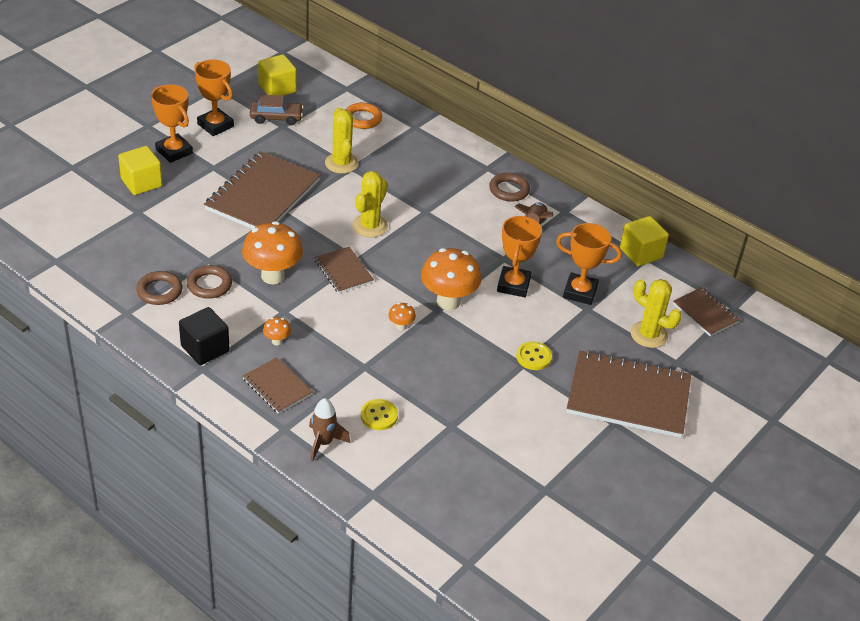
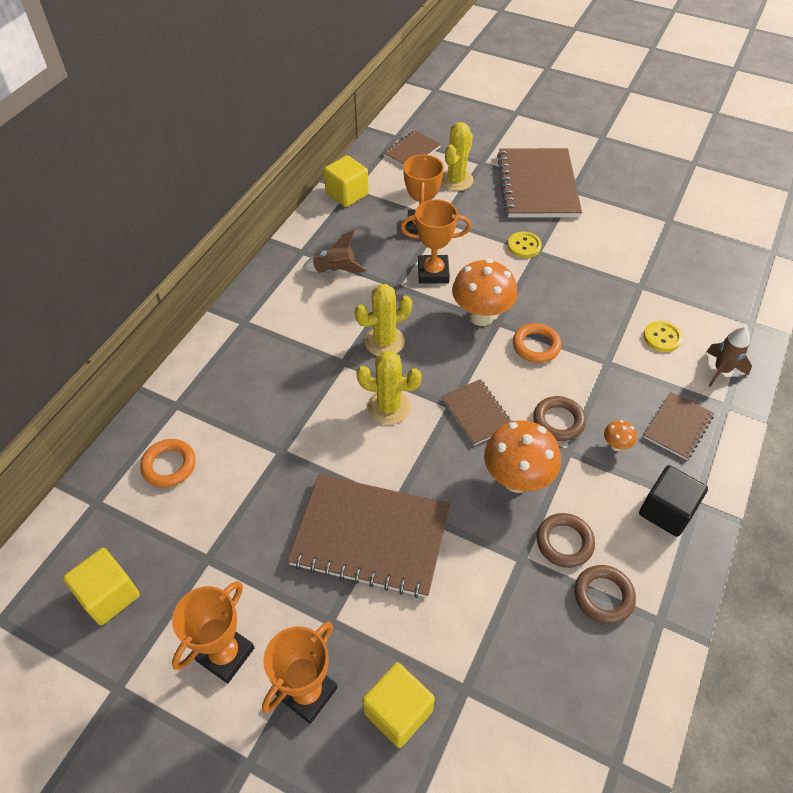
camera: 100 degrees left, 10 degrees up
brown car [250,95,304,125] -> none
brown notebook [314,247,374,293] -> brown notebook turned 75 degrees counterclockwise [441,379,513,446]
yellow cactus [325,107,359,174] -> yellow cactus moved to [355,284,412,356]
orange mushroom [388,303,416,331] -> orange ring [513,323,562,363]
brown ring [489,173,530,202] -> brown ring moved to [533,396,586,441]

